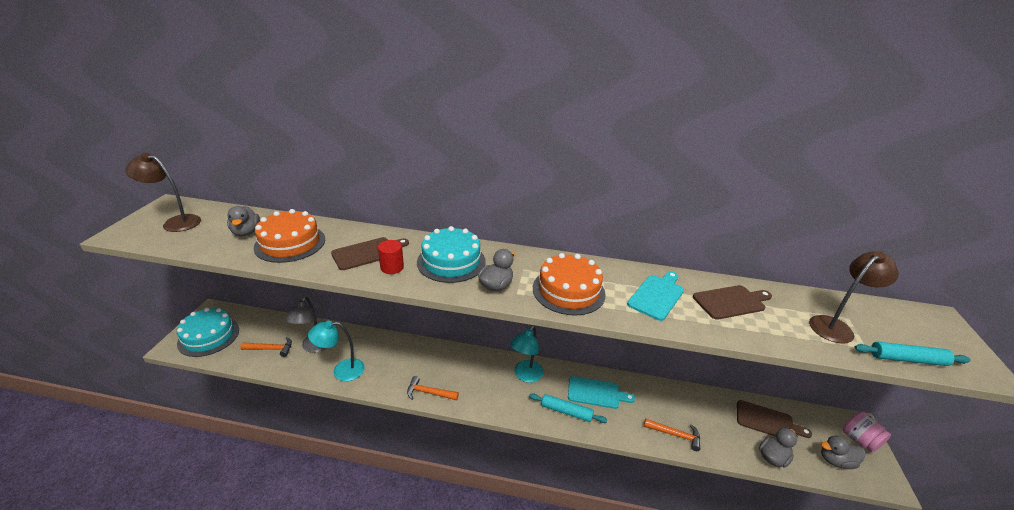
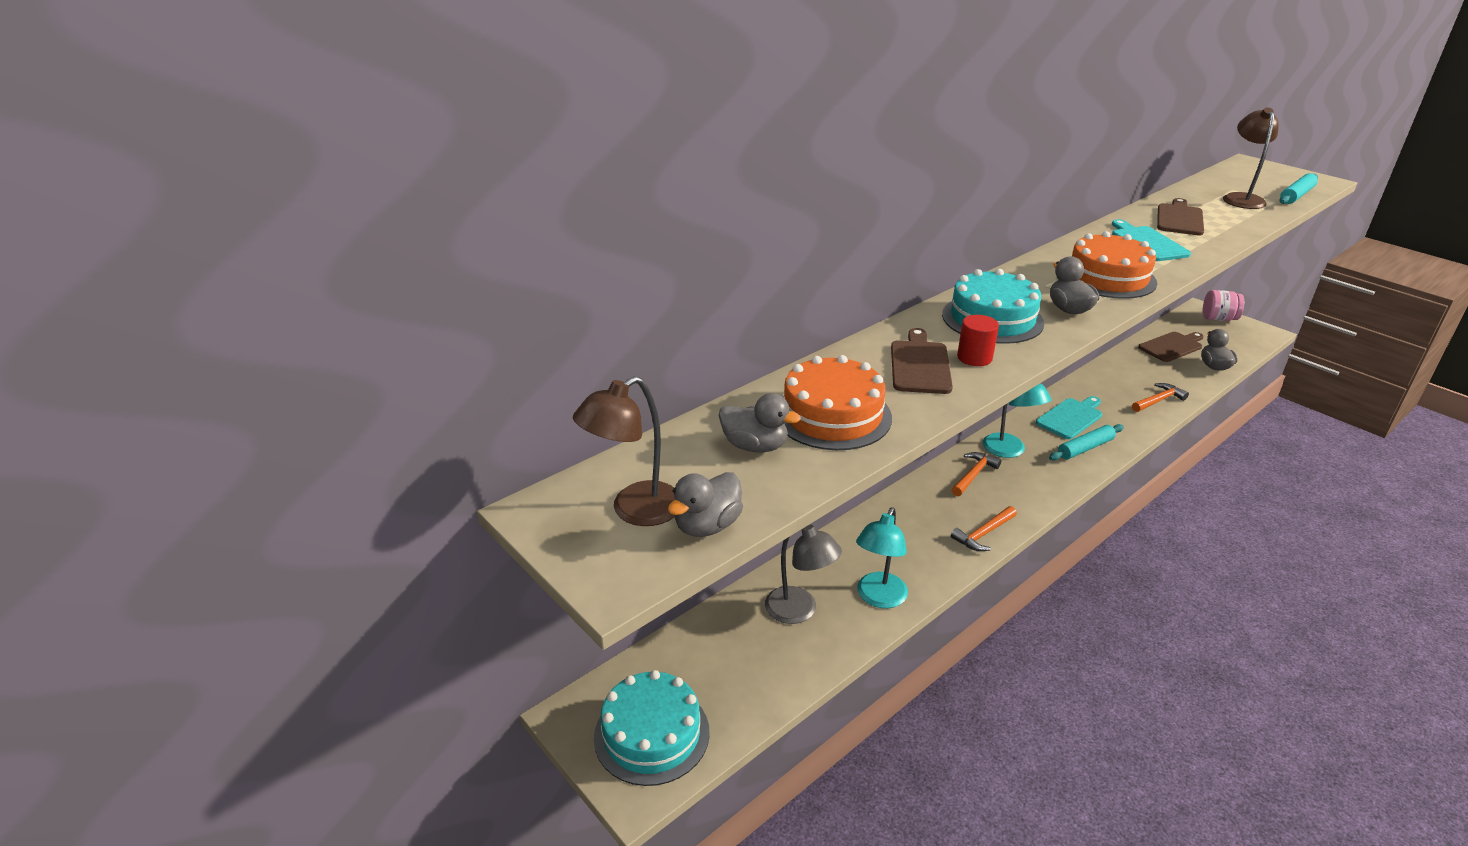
camera: 50 degrees left, 0 degrees up
orange hammer [240,337,292,357] -> orange hammer moved to [952,452,1001,496]
grey duck [821,435,866,469] -> grey duck moved to [668,472,743,537]

